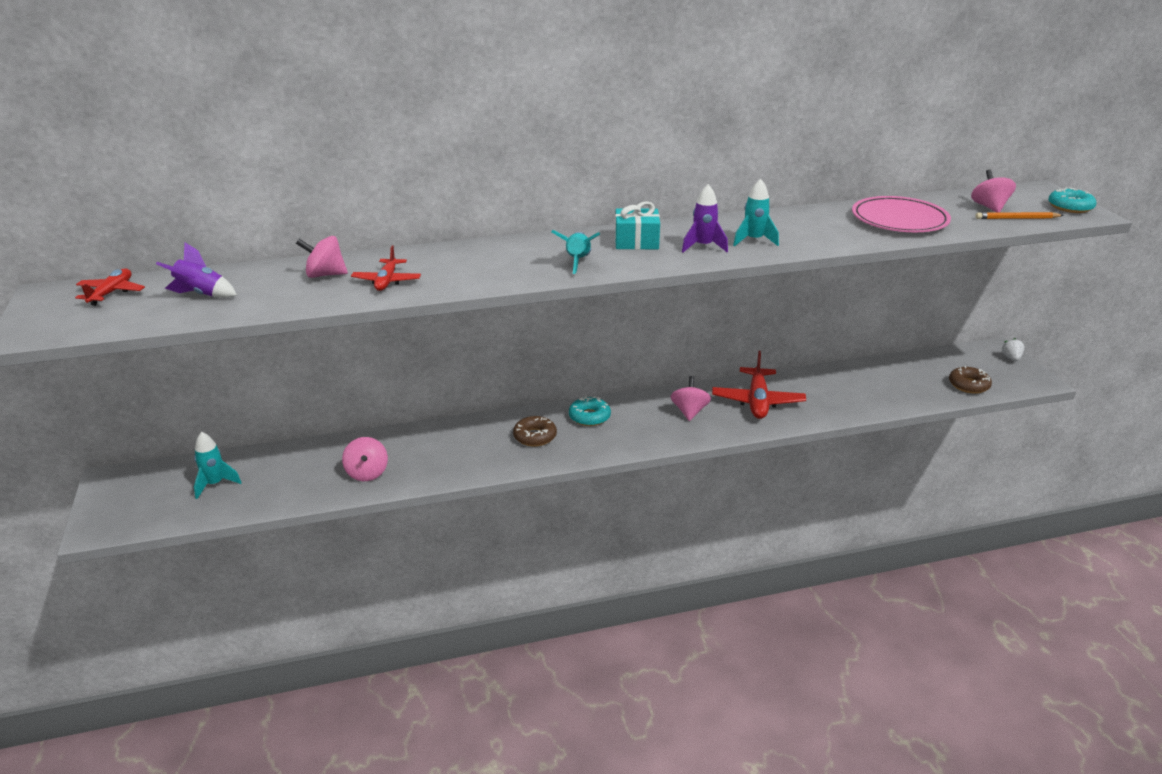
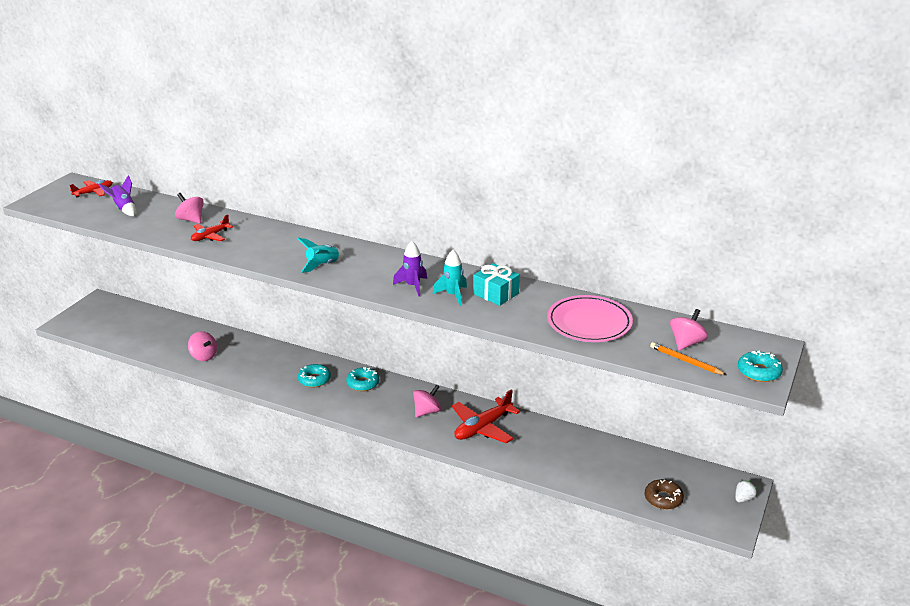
camera: 40 degrees right, 0 degrees up
turquoise rocket [194,432,241,499] -> none
pink spinning top [342,437,388,481] -> pink spinning top turned 75 degrees counterclockwise [188,331,217,361]
brown donut [513,416,557,447] -> turquoise donut [298,364,331,388]
turquoise gift [615,201,660,250] -> turquoise gift moved to [473,263,520,306]

